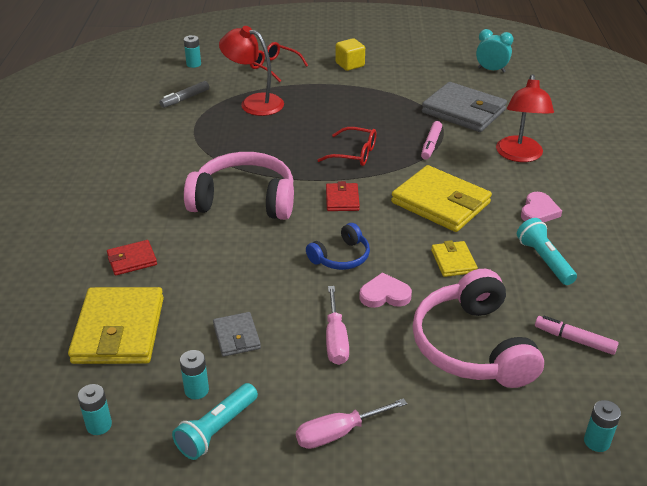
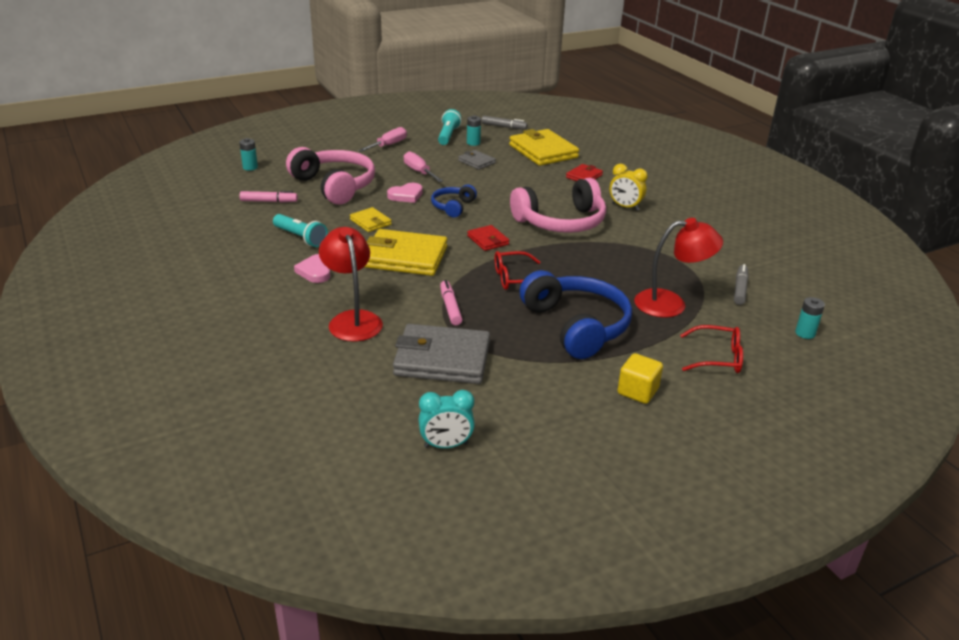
camera: 150 degrees right, 5 degrees down
turquoise battery [78,384,112,435] -> grey marker [481,116,528,130]
none -> blue headphones [519,270,632,359]
none -> yellow clock [610,164,648,211]

